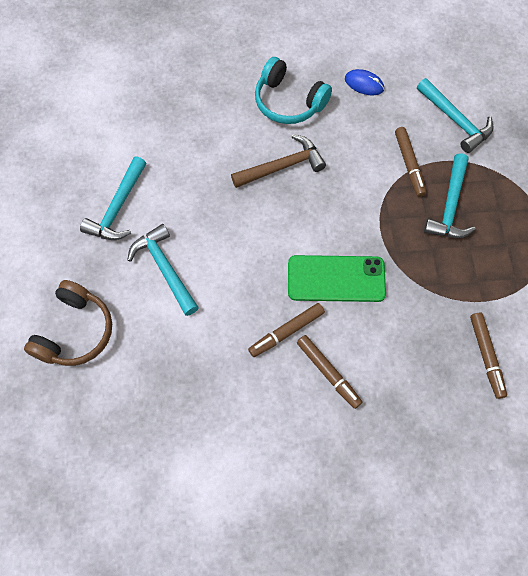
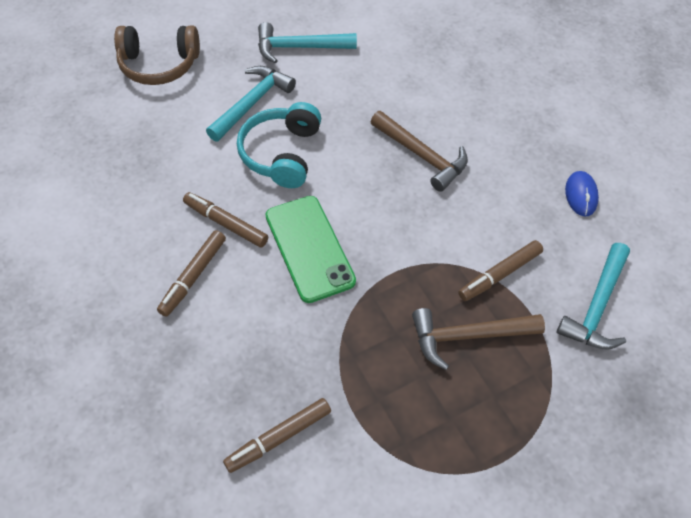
camera: 65 degrees right, 10 degrees down
turquoise headphones [255,57,332,124] -> turquoise headphones moved to [237,102,321,188]
turquoise hammer [424,153,476,238] -> brown hammer [412,308,545,370]

